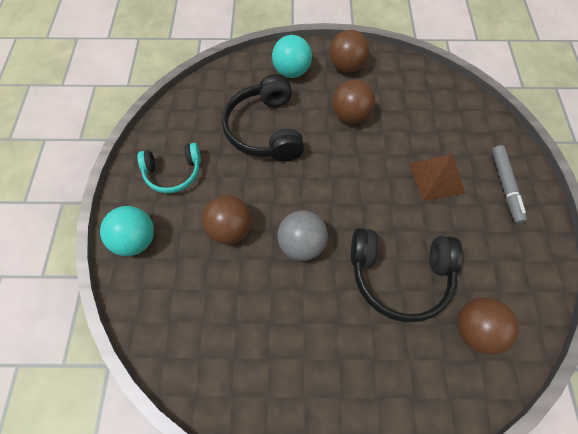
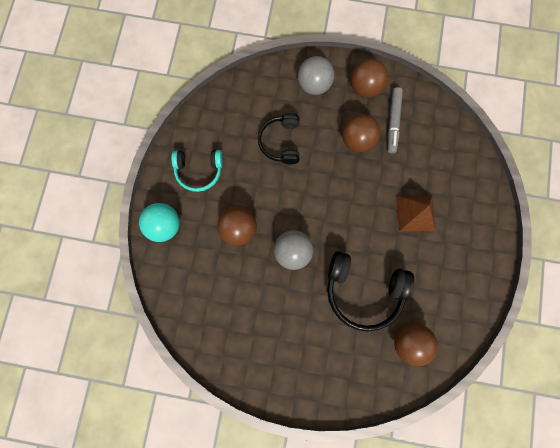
camera: 10 degrees right, 15 degrees up
black headphones [222,74,304,162] -> black headphones [258,113,300,164], size x0.65
turquoise ball [272,35,312,78] -> grey ball [298,56,334,95]
grey marker [492,145,527,224] -> grey marker moved to [388,87,403,153]

